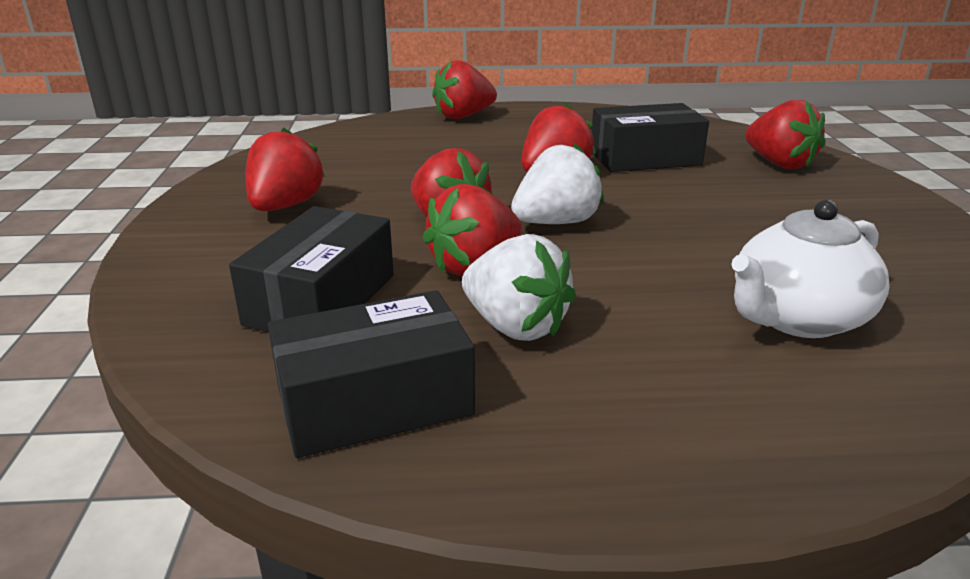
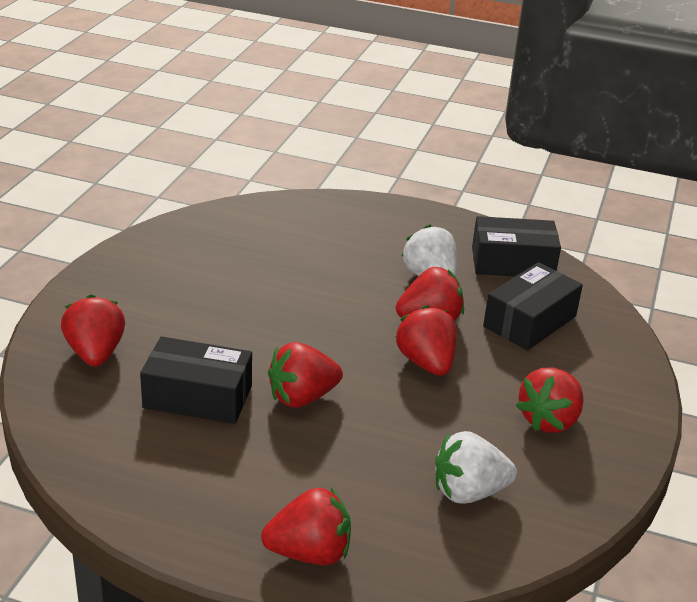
camera: 160 degrees left, 5 degrees up
white strawberry [511,143,604,224] -> white strawberry moved to [435,431,517,504]
white teapot [731,199,890,338] -> none

